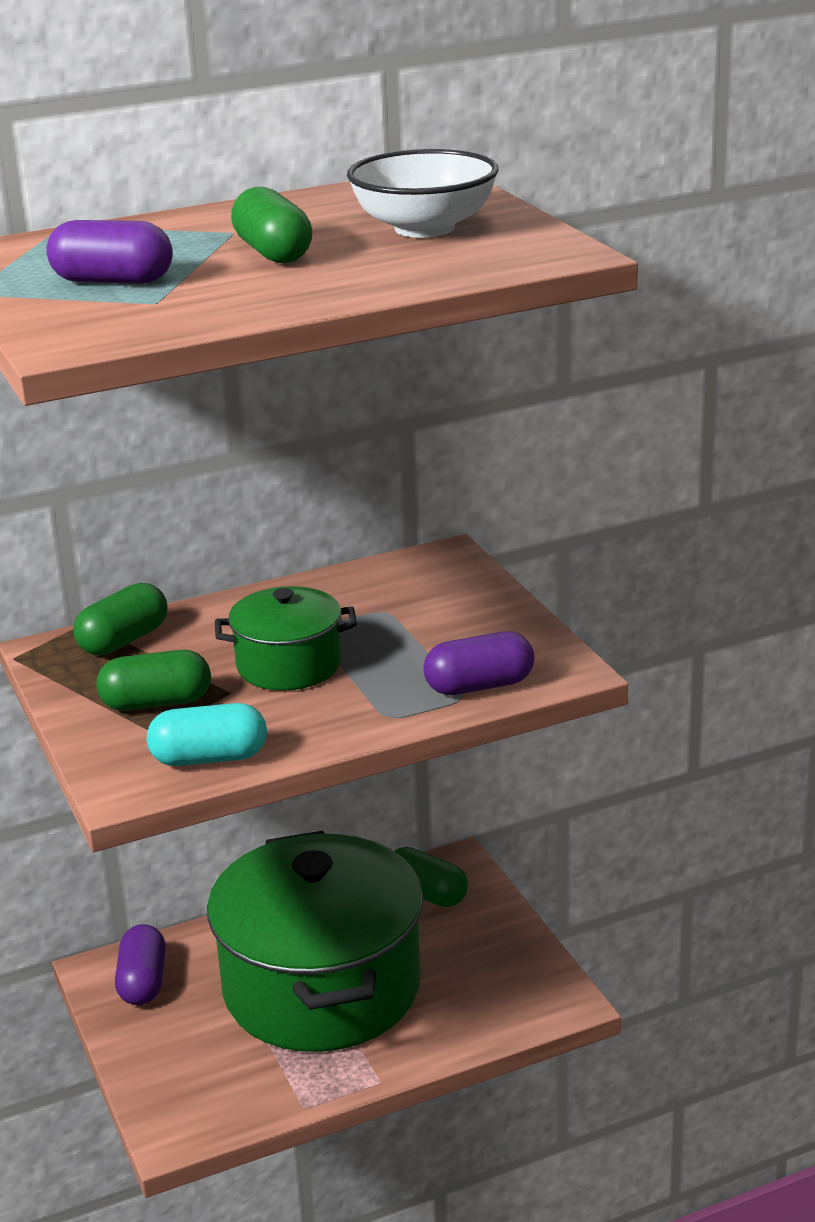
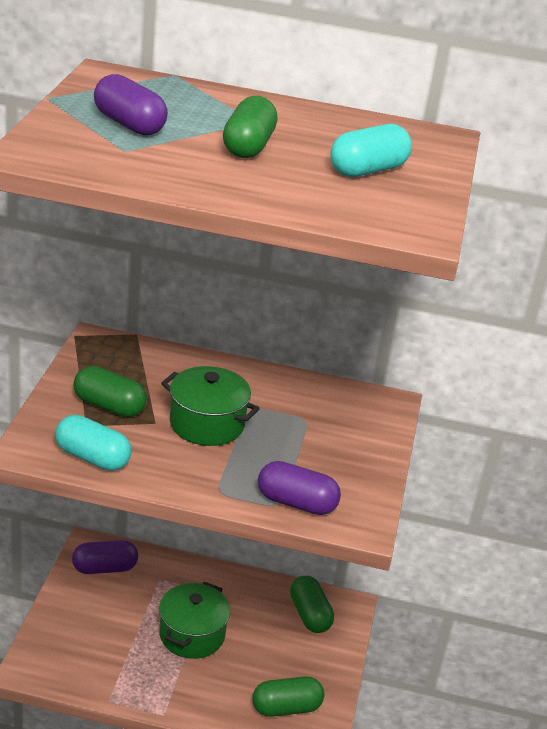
camera: 30 degrees right, 5 degrees up
green capsule [73,583,167,655] -> green capsule moved to [252,677,324,717]
purple capsule [115,924,166,1005] -> purple capsule turned 45 degrees clockwise [72,540,138,574]
green pot [207,831,423,1052] -> green pot [159,581,230,659], size x0.48
white bowl [347,149,499,238] -> turquoise capsule [330,124,412,177]

